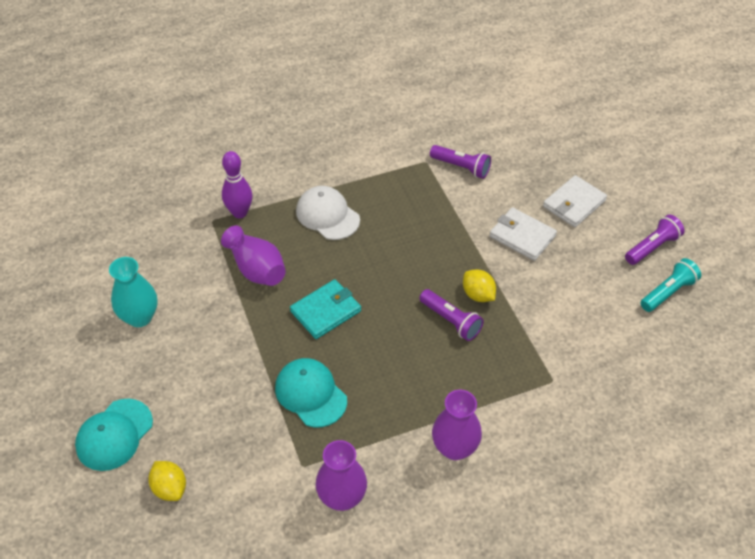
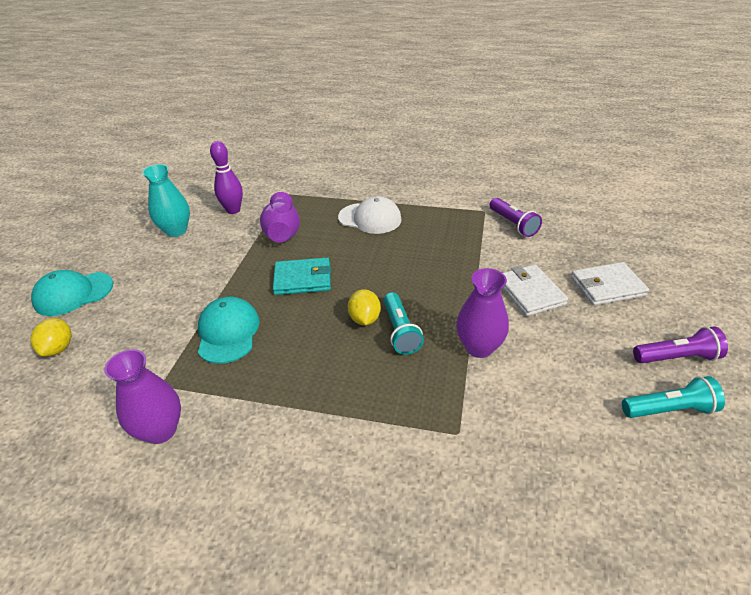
camera: 35 degrees right, 10 degrees down
purple bowling pin [222,151,252,218] -> purple bowling pin moved to [210,141,243,214]
white cap [296,186,360,240] -> white cap turned 120 degrees clockwise [338,196,402,234]
purple flashlight [419,289,484,341] -> turquoise flashlight [384,292,424,355]
purple vase [432,390,482,460] -> purple vase moved to [456,268,509,358]
yellow lemon [463,269,496,302] -> yellow lemon moved to [348,289,381,325]

